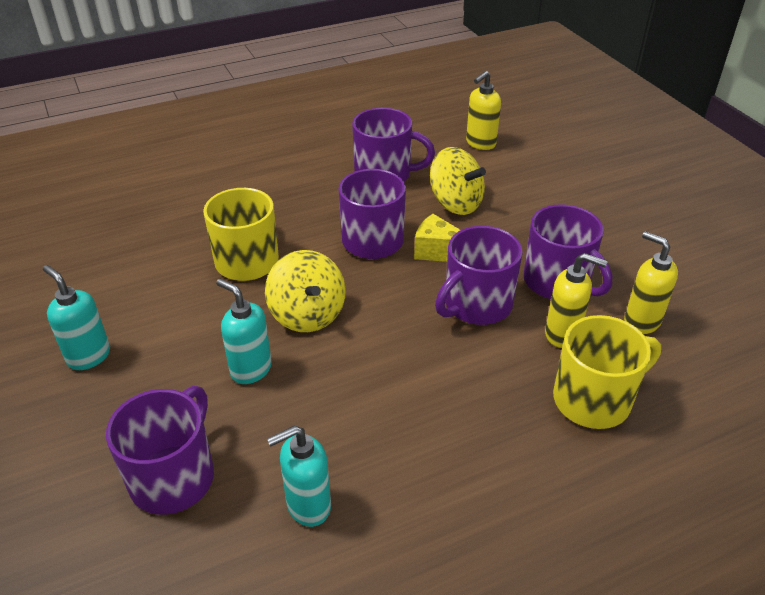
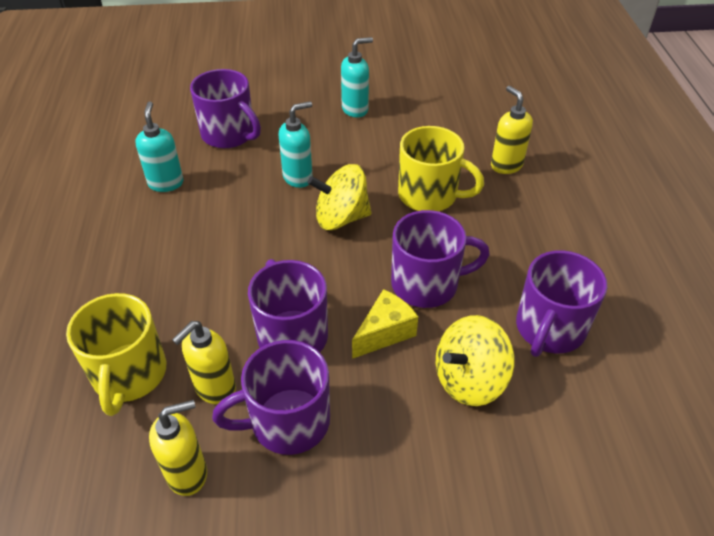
camera: 110 degrees right, 5 degrees up
yellow soap dispenser [466,71,501,150] -> yellow soap dispenser moved to [491,86,533,174]

